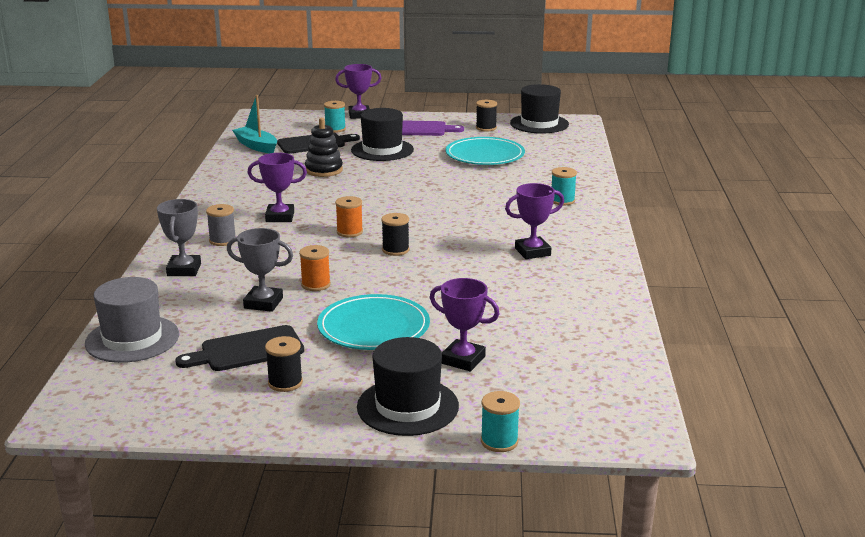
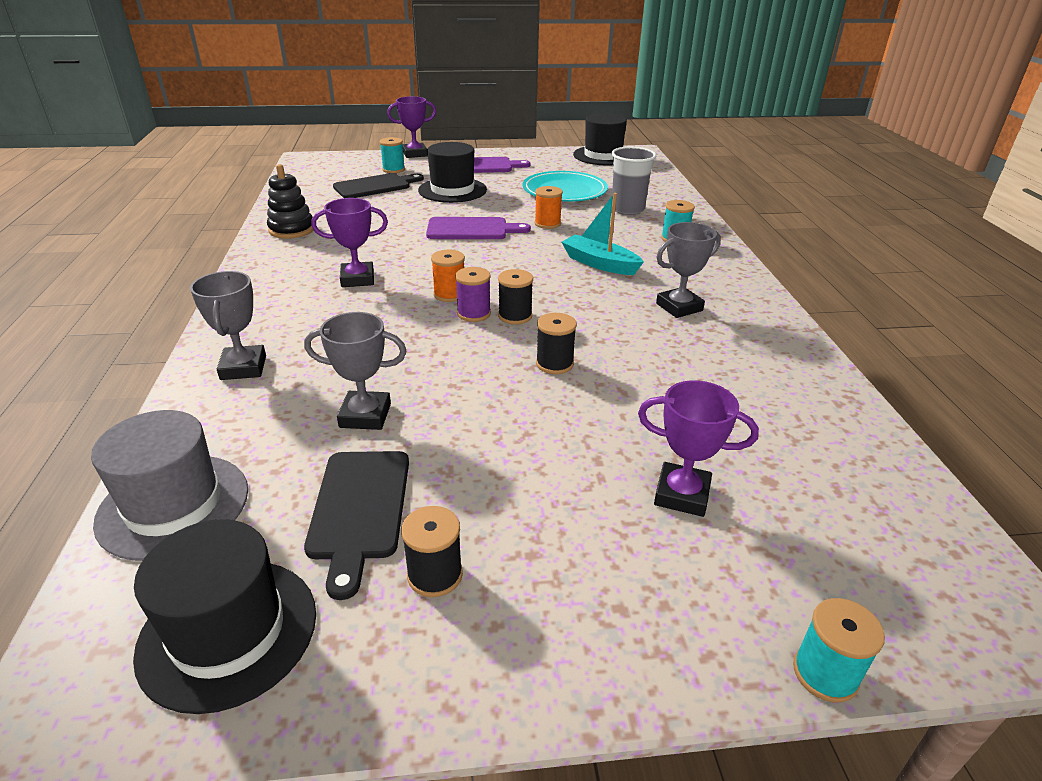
camera: 10 degrees left, 10 degrees up
black cutting board [175,325,304,371] -> black cutting board turned 60 degrees counterclockwise [304,451,409,600]
grey spool [206,204,236,246] -> none
turquoise boat [232,95,277,153] -> turquoise boat moved to [561,193,644,275]
orange spool [299,245,331,291] -> orange spool moved to [534,186,563,229]
black stacking toy [305,118,343,177] -> black stacking toy moved to [267,164,313,239]
turquoise plate [317,294,430,350] -> none
black hat [357,337,459,436] -> black hat moved to [133,519,316,714]
black spool [476,100,497,132] -> black spool moved to [536,313,577,374]
purple trophy [505,183,564,259] -> grey trophy [656,222,721,318]
none -> purple cutting board [426,217,531,239]
none -> purple spool [455,267,491,322]
none -> grey cup [612,147,656,215]

